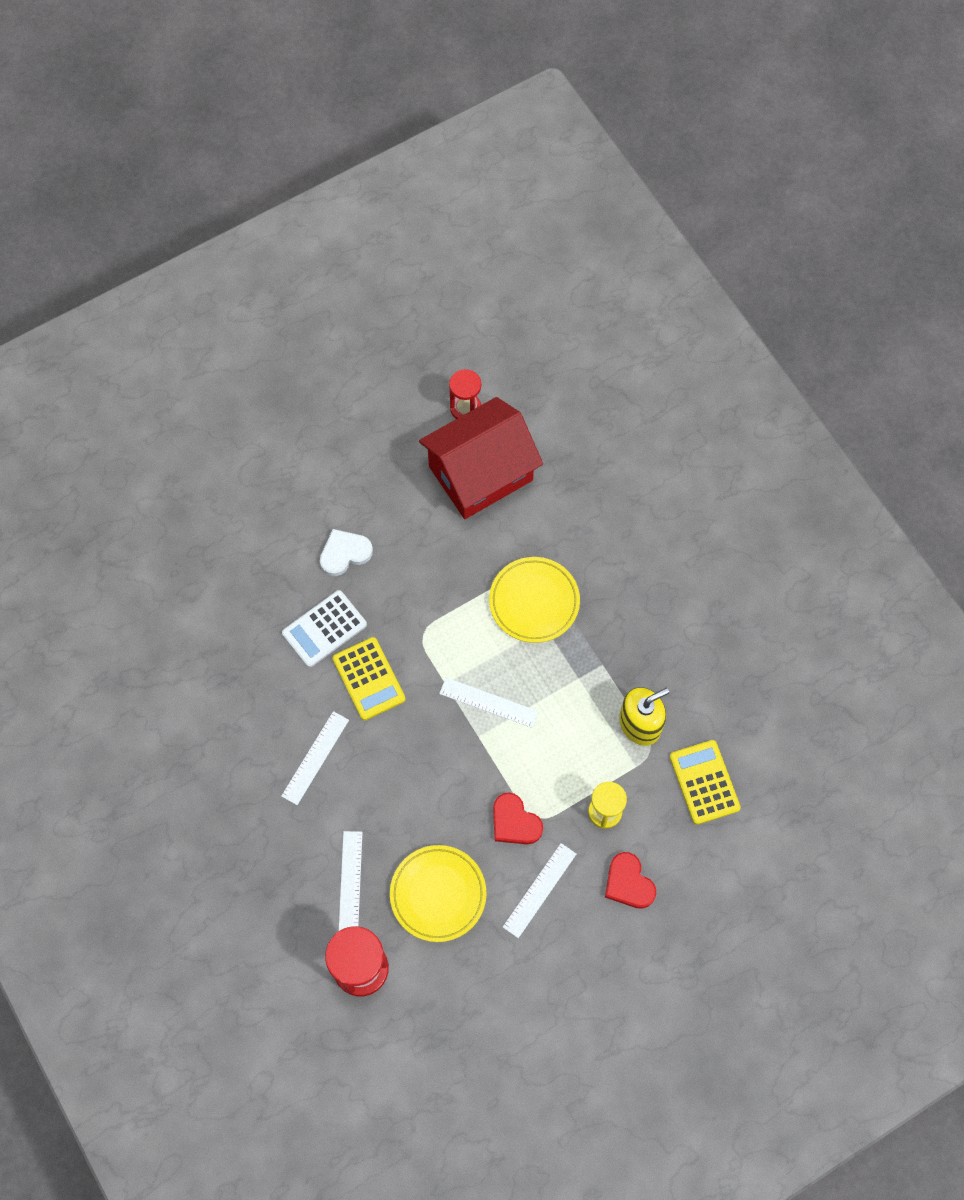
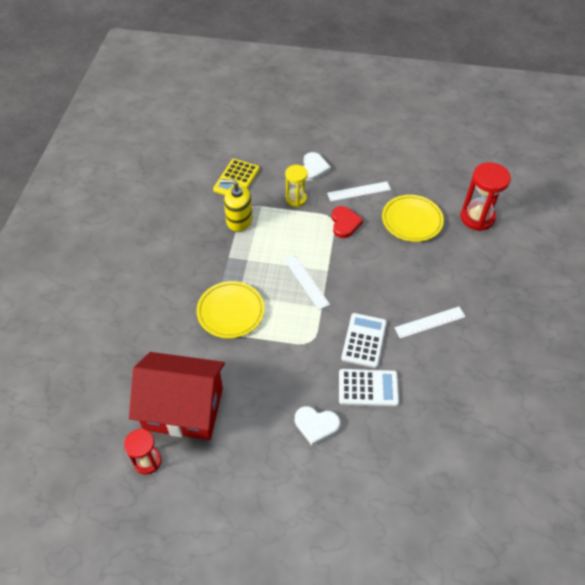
camera: 140 degrees left, 15 degrees down
yellow calculator [333,637,405,720] -> white calculator [341,313,387,368]
white ruler [339,831,363,931] -> none
red heart [605,852,656,909] -> white heart [303,152,331,181]

